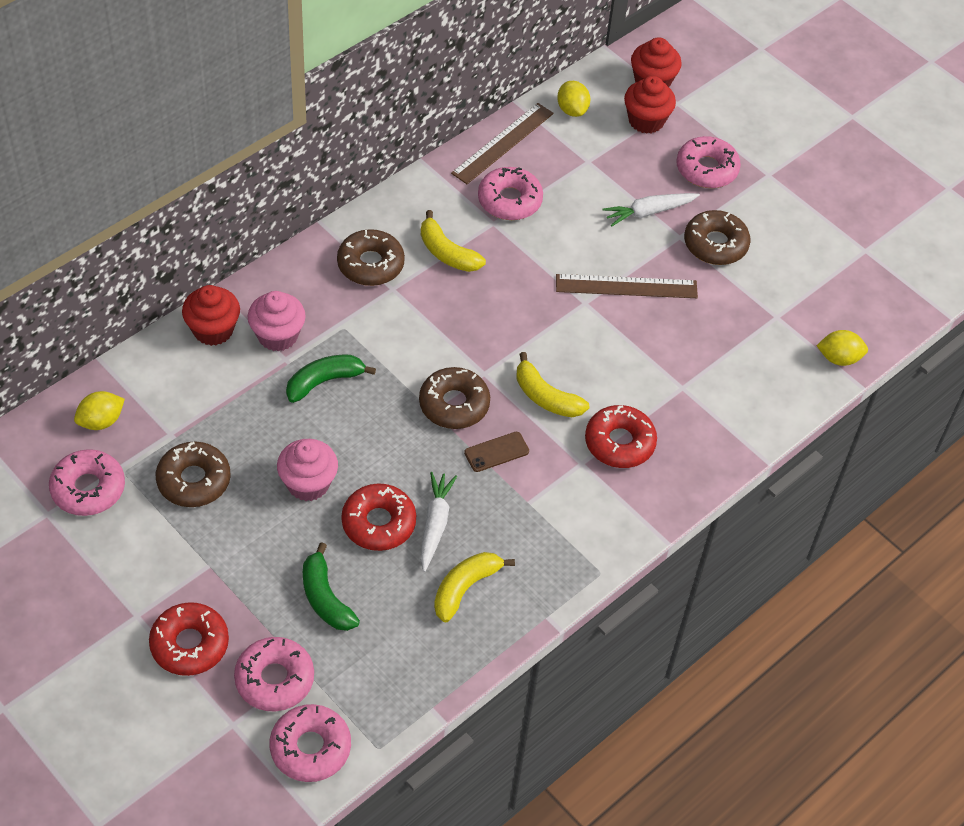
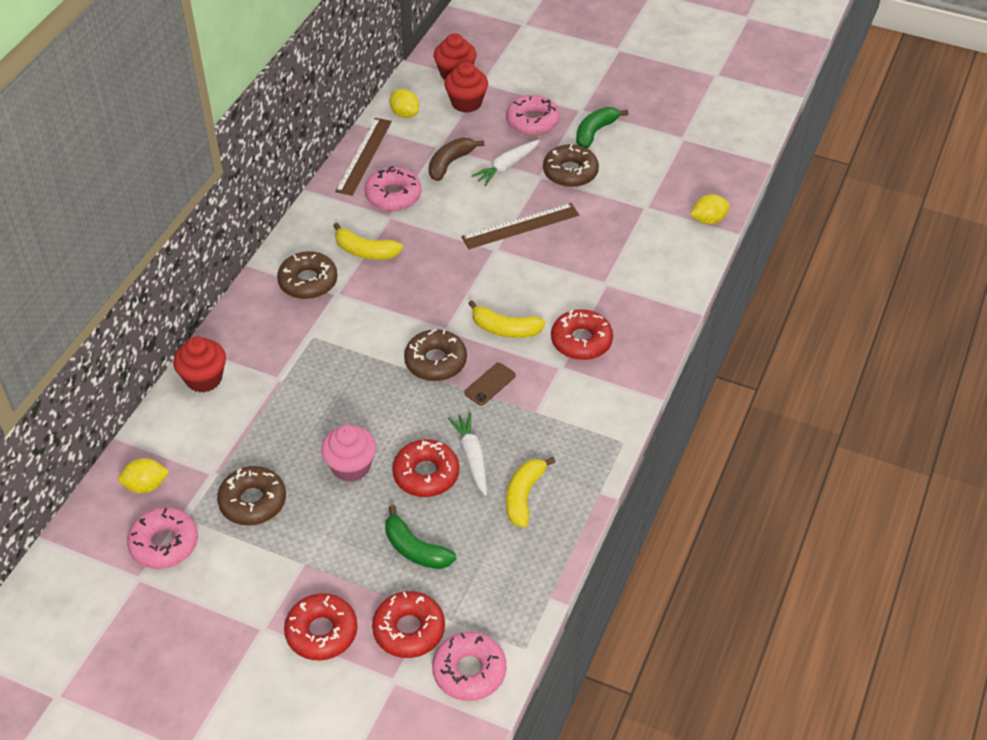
camera: 20 degrees left, 5 degrees down
yellow lemon [74,391,125,430] -> yellow lemon turned 45 degrees clockwise [118,458,169,493]
pink donut [234,637,314,711] -> red donut [372,591,445,658]
pink cupcake [247,291,306,352] -> none
green banana [286,355,376,403] -> green banana moved to [576,107,628,148]
none -> brown banana [429,138,484,181]

